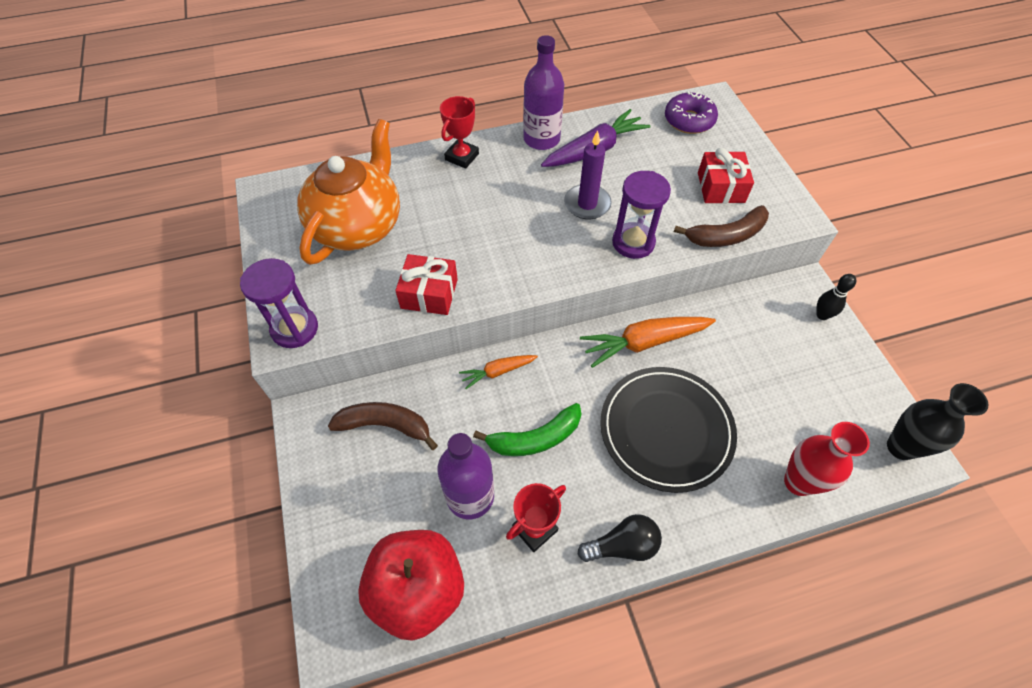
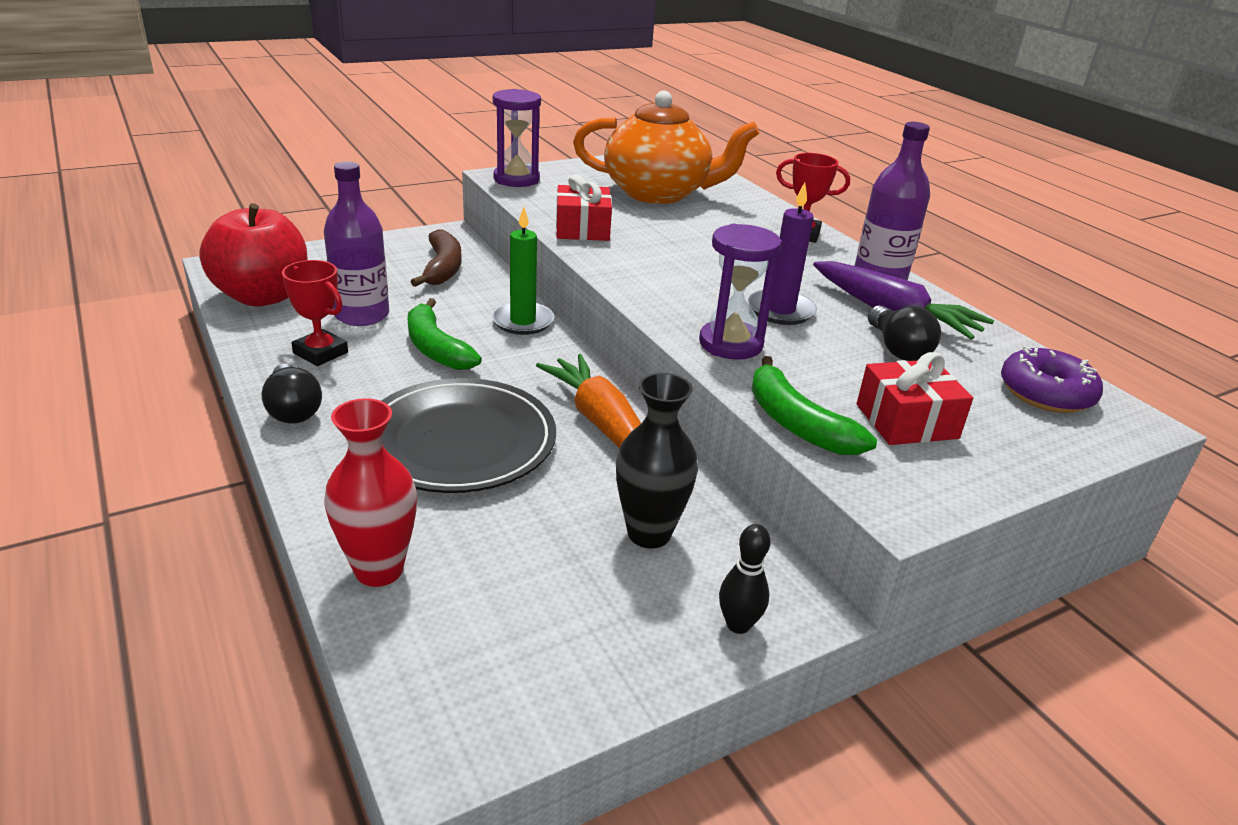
camera: 75 degrees right, 25 degrees down
orange carrot [459,355,538,389] -> green candle [491,207,554,335]
brown banana [674,205,769,247] -> green banana [751,356,877,455]
black vase [887,383,988,460] -> black vase moved to [616,373,698,548]
none -> black light bulb [868,305,941,361]

